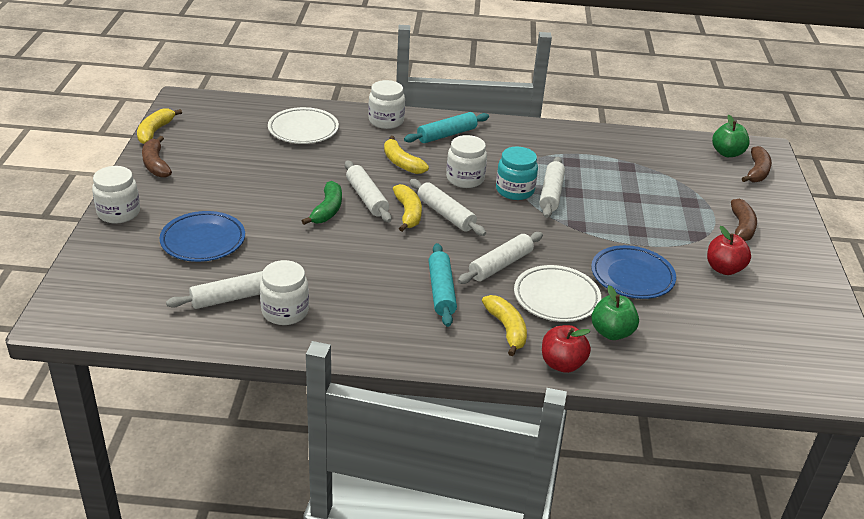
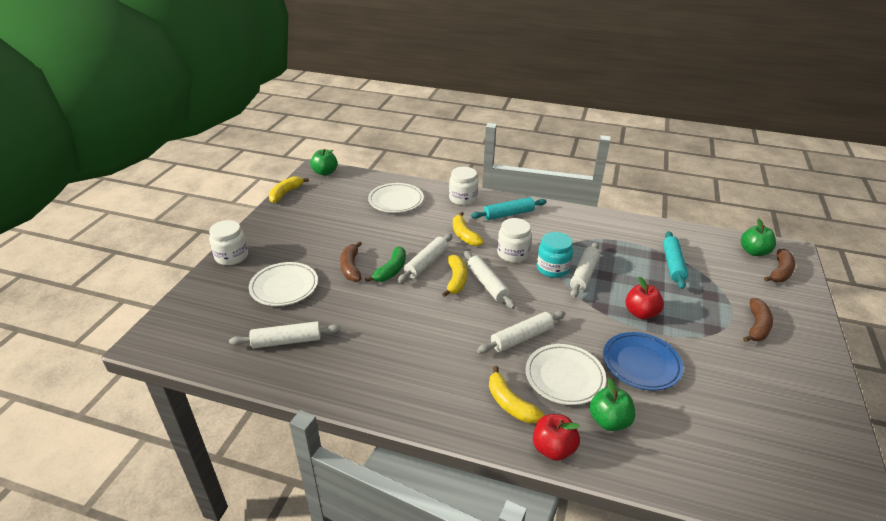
camera: 15 degrees right, 0 degrees up
brown banana [142,136,172,178] -> brown banana moved to [340,241,362,282]
blue plate [160,211,245,262] -> white plate [249,262,318,306]
white jar [260,260,309,325] -> none
white rolling pin [345,161,392,222] -> white rolling pin turned 45 degrees clockwise [398,234,453,283]
turquoise rolling pin [428,243,457,327] -> turquoise rolling pin moved to [663,231,688,289]
yellow banana [482,295,527,356] -> yellow banana turned 150 degrees clockwise [489,366,544,423]
red apple [707,226,751,275] -> red apple moved to [625,277,664,319]
none -> green apple [310,149,337,176]

